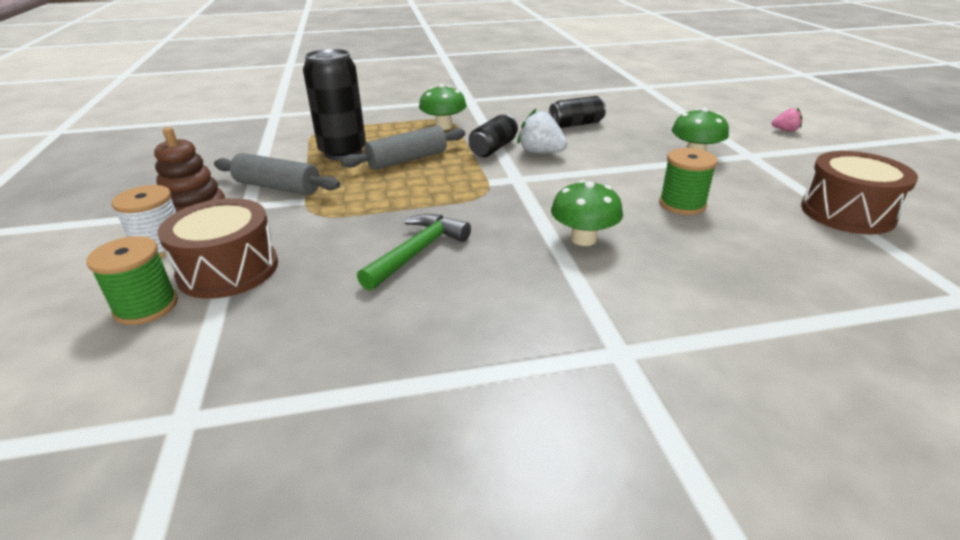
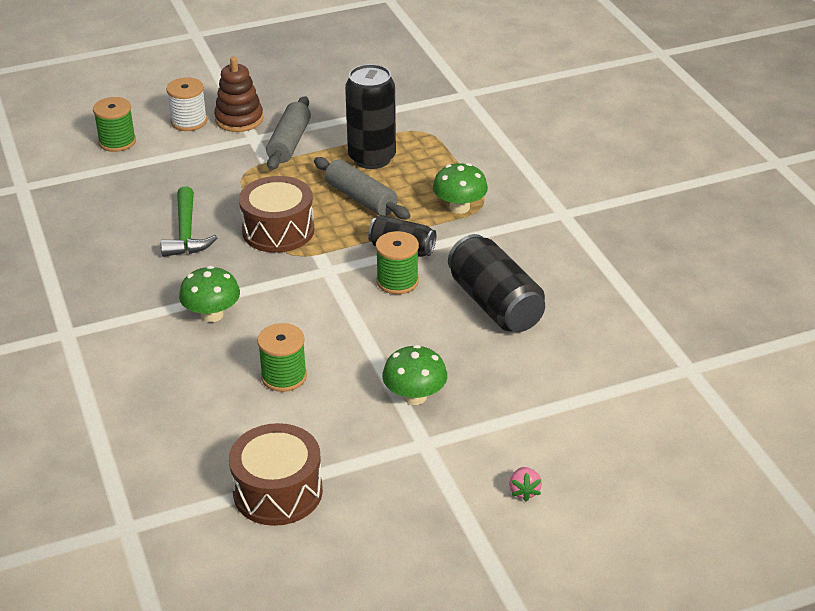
camera: 80 degrees right, 5 degrees up
brown drum [157,198,278,299] -> brown drum moved to [239,176,314,253]
green hammer [357,214,471,291] -> green hammer turned 60 degrees clockwise [161,186,217,257]
white strawberry [517,109,567,153] -> green spool [376,231,419,294]
black can [549,96,606,128] -> black can [448,234,545,332], size x1.66

